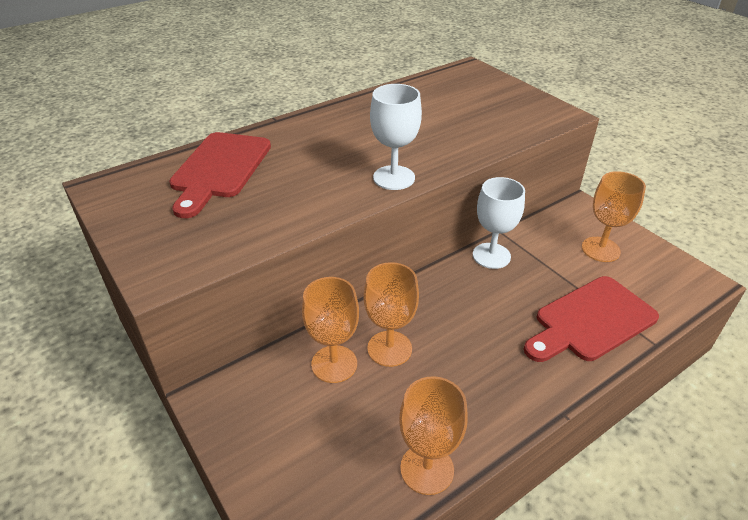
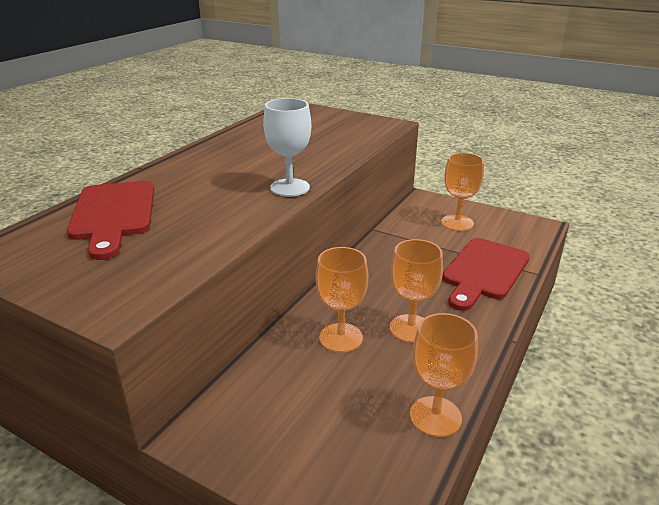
camera: 25 degrees left, 10 degrees down
orange goblet [302,277,359,383] -> orange goblet moved to [390,239,443,343]
white goblet [473,177,525,269] -> none

